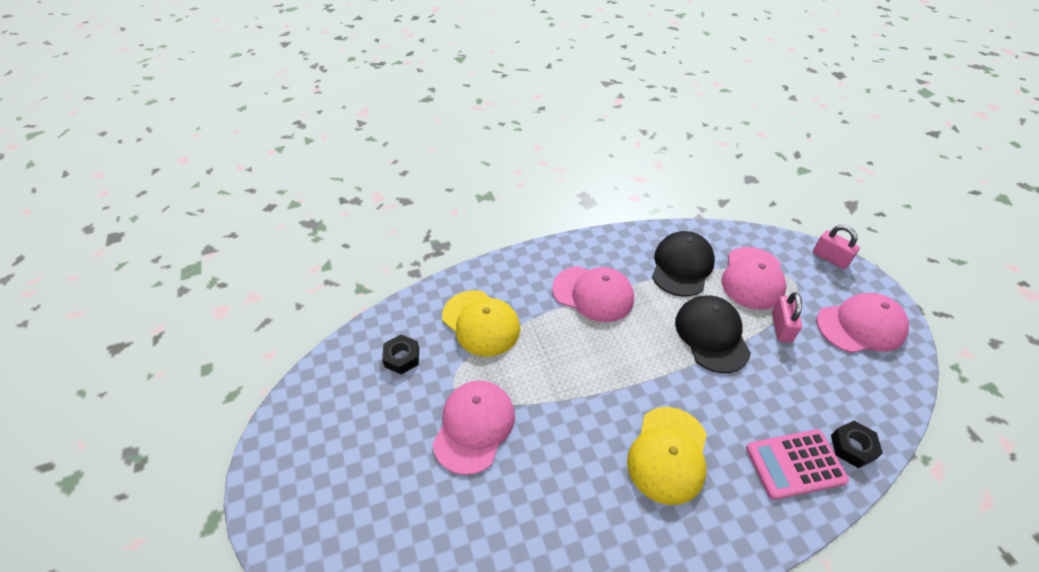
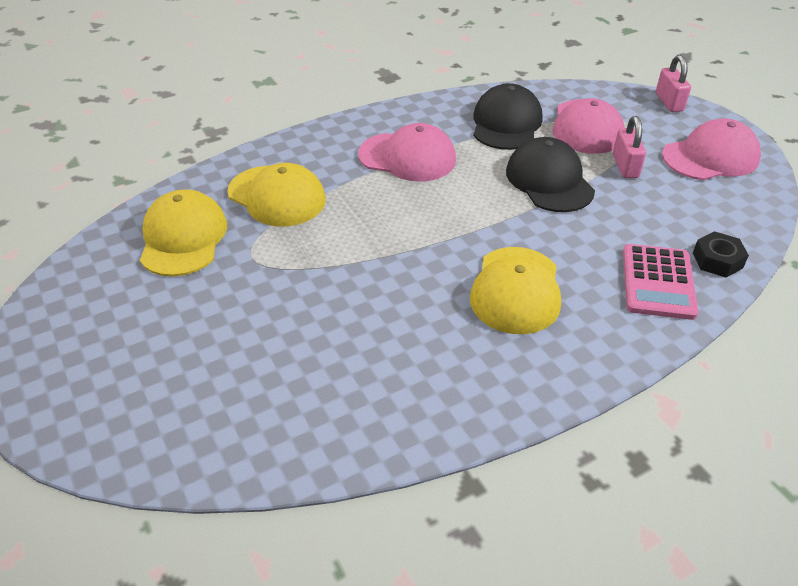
camera: 10 degrees left, 5 degrees down
black nut [382,335,419,374] -> yellow cap [140,190,227,276]
pink cap [432,381,515,475] -> none
pink calculator [746,429,849,500] -> pink calculator turned 60 degrees counterclockwise [623,244,698,320]
pink padlock [813,225,860,269] -> pink padlock turned 45 degrees clockwise [656,55,691,112]

